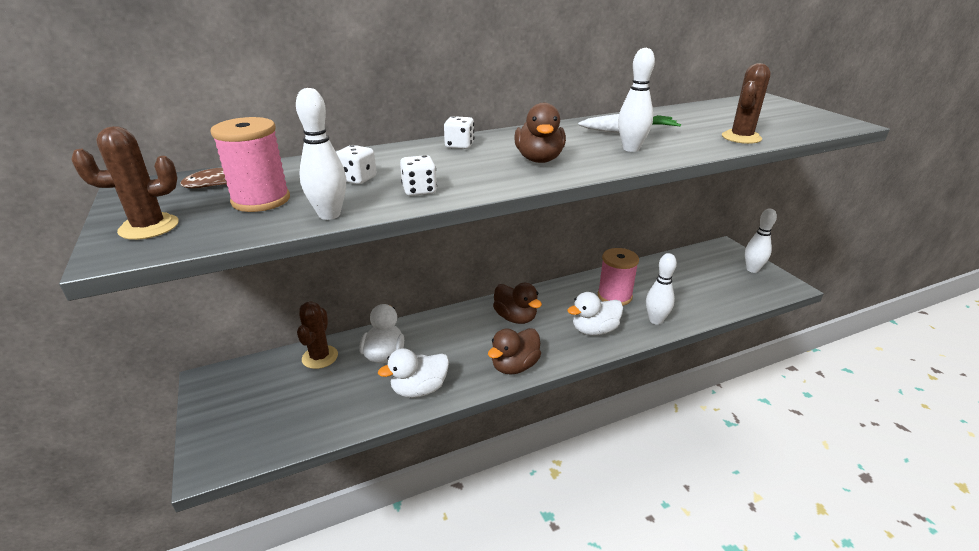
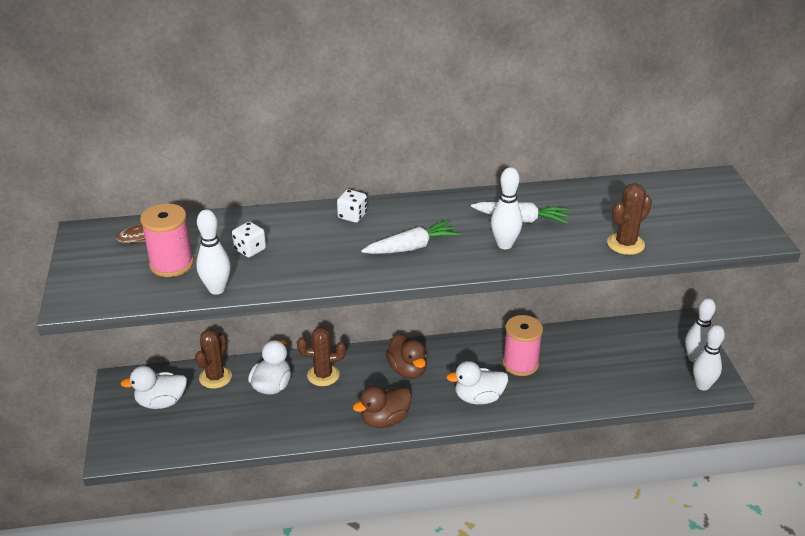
camera: 15 degrees right, 5 degrees up
brown cactus [71,126,179,240] -> brown cactus moved to [297,327,346,386]
white duck [378,348,449,398] -> white duck moved to [121,366,187,409]
white dice [400,155,437,196] -> none
brown duck [514,103,566,163] -> white carrot [361,220,460,254]
white bowling pin [646,253,677,325] -> white bowling pin moved to [693,325,725,391]

